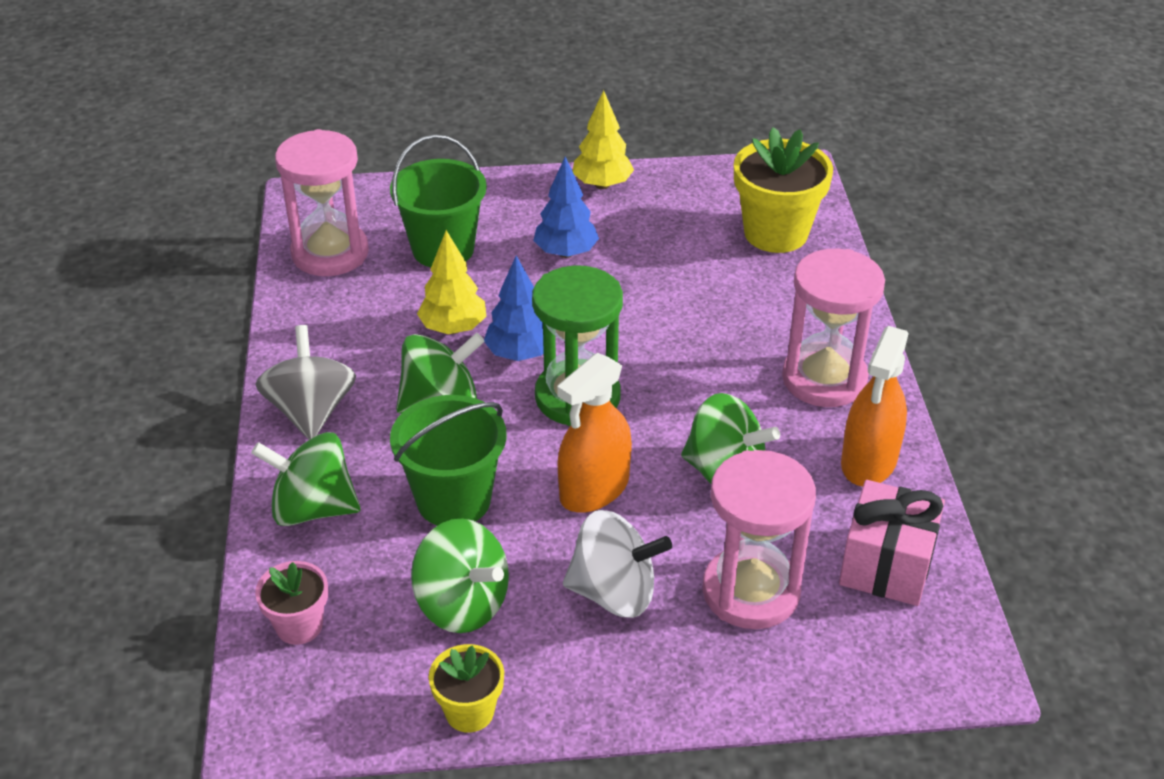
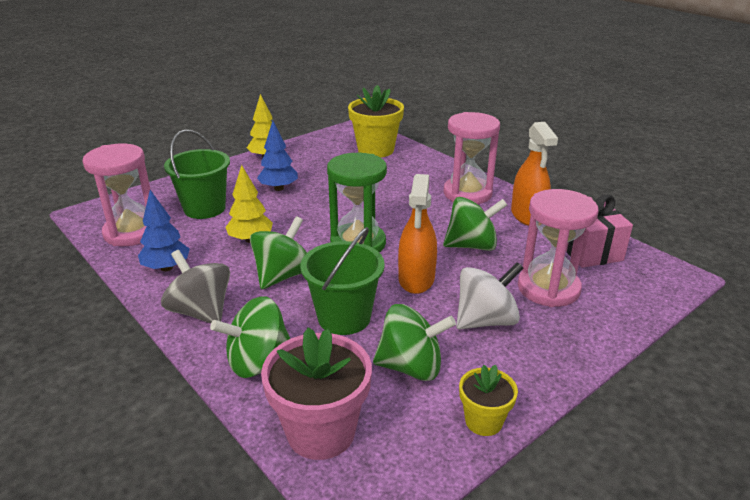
camera: 35 degrees left, 10 degrees down
pink flower pot [255,561,328,645] -> pink flower pot [261,328,372,460], size x1.80
blue tree [484,256,544,361] -> blue tree moved to [138,190,190,271]

